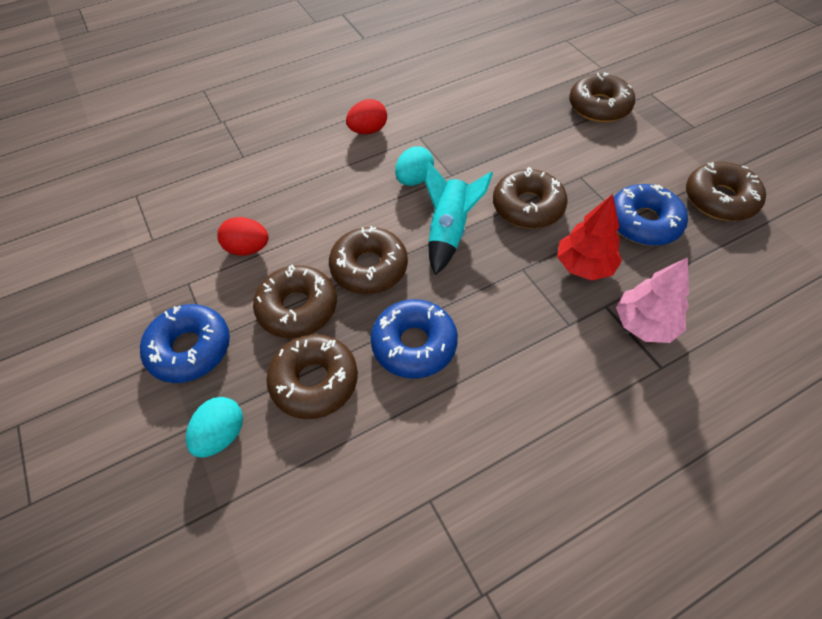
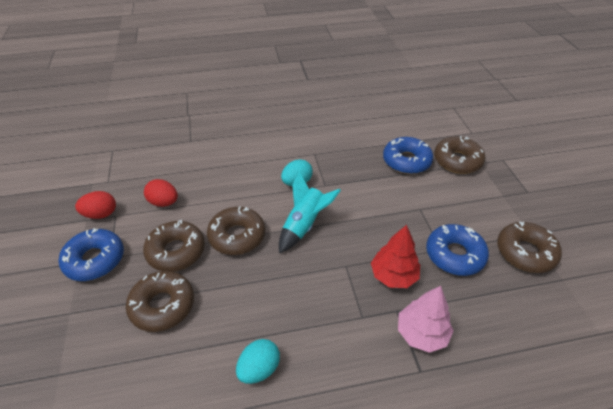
camera: 15 degrees right, 10 degrees down
turquoise egg [186,397,243,458] -> turquoise egg moved to [236,339,280,384]
red egg [346,99,387,134] -> red egg moved to [75,191,116,219]
blue donut [371,299,458,378] -> blue donut moved to [383,137,433,174]
brown donut [493,167,568,229] -> none

